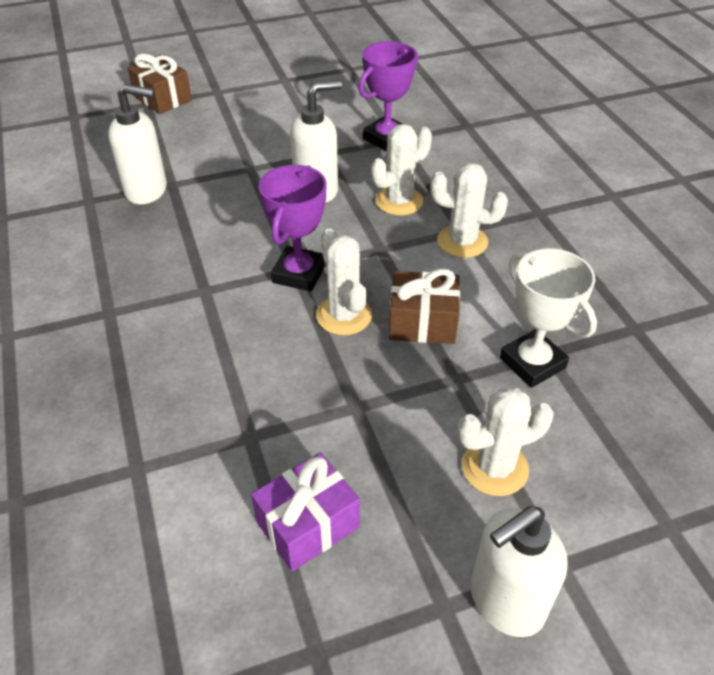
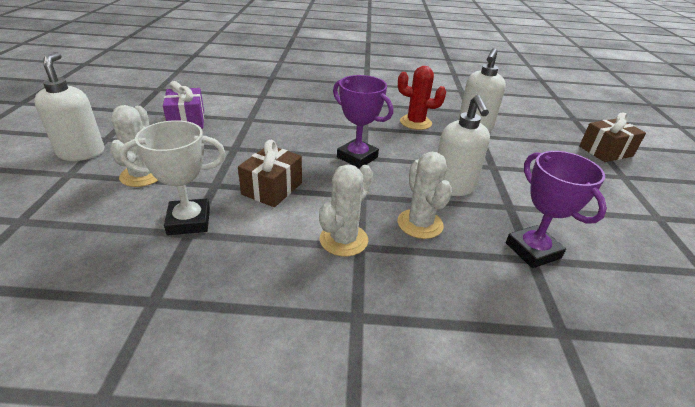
camera: 110 degrees right, 10 degrees down
white cactus [316,229,372,335] -> none
none -> red cactus [398,66,446,130]

